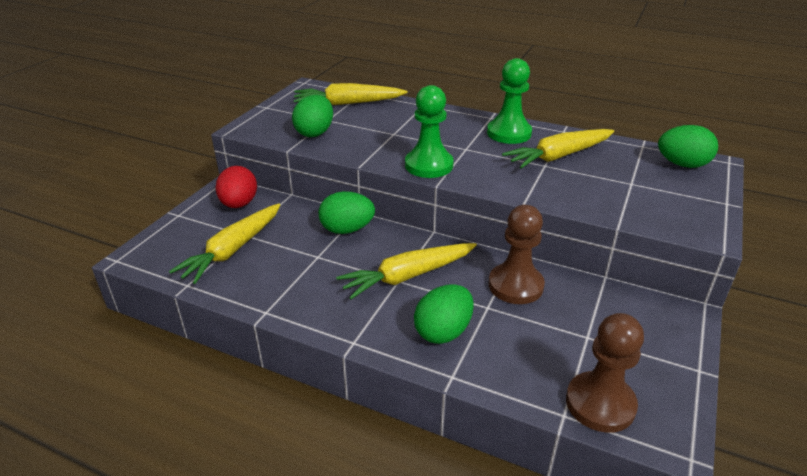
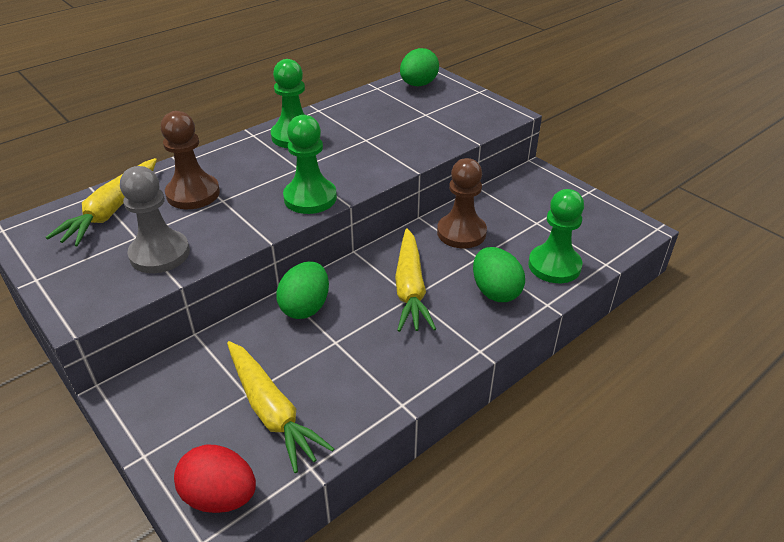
camera: 65 degrees left, 5 degrees up
red egg [216,166,257,208] -> red egg moved to [174,445,256,513]
green egg [292,95,333,137] -> grey pawn [120,166,190,273]
yellow carrot [502,129,614,169] -> none
brown pawn [566,313,644,433] -> brown pawn moved to [161,111,220,209]
none -> green pawn [528,189,584,283]

